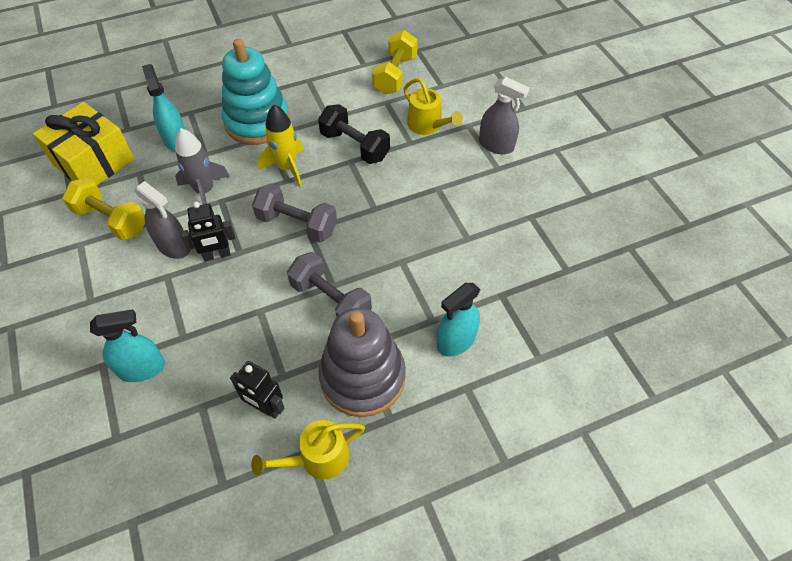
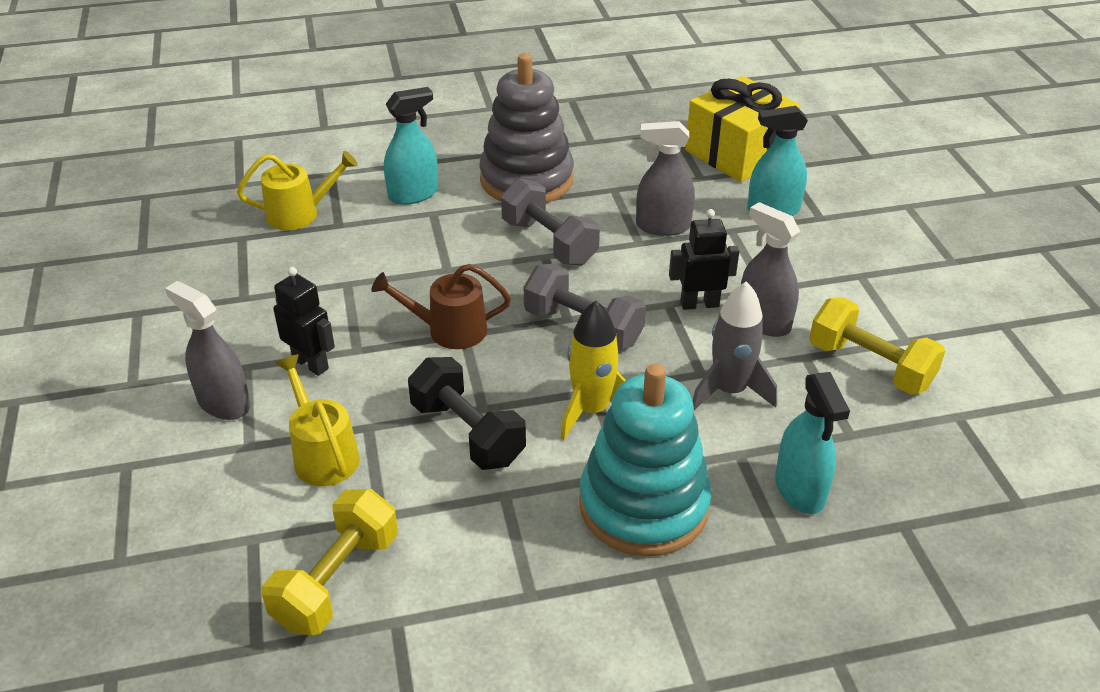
camera: 170 degrees left, 15 degrees down
yellow gift [33,102,134,185] -> yellow gift moved to [685,76,801,182]
black robot [230,361,284,419] -> black robot moved to [273,267,335,376]
yellow watering can [251,420,365,480] -> yellow watering can moved to [237,151,358,230]
none -> brown watering can [371,264,511,349]
none -> grey spray bottle [636,121,695,236]

